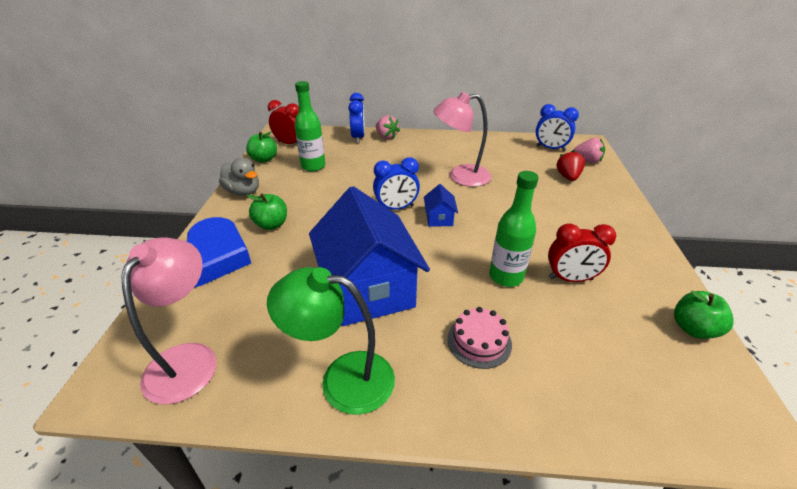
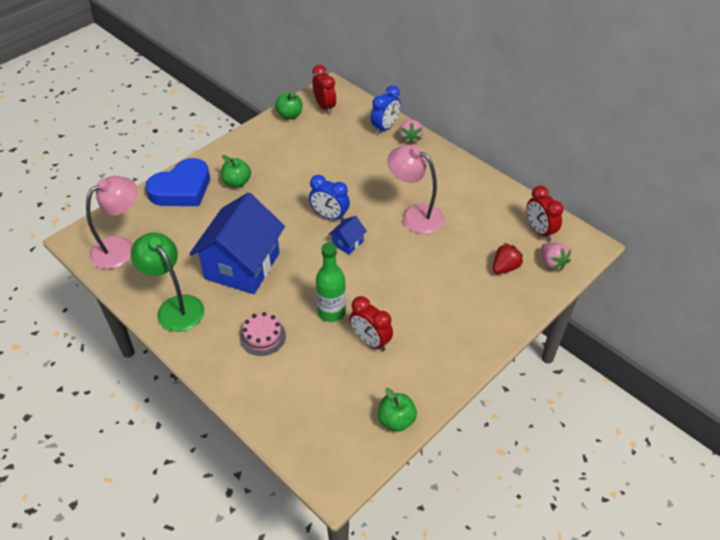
camera: 40 degrees right, 10 degrees up
grey duck [219,157,259,196] -> none
green bottle [295,81,325,172] -> none
blue clock [536,104,579,151] -> red clock [526,186,564,241]

